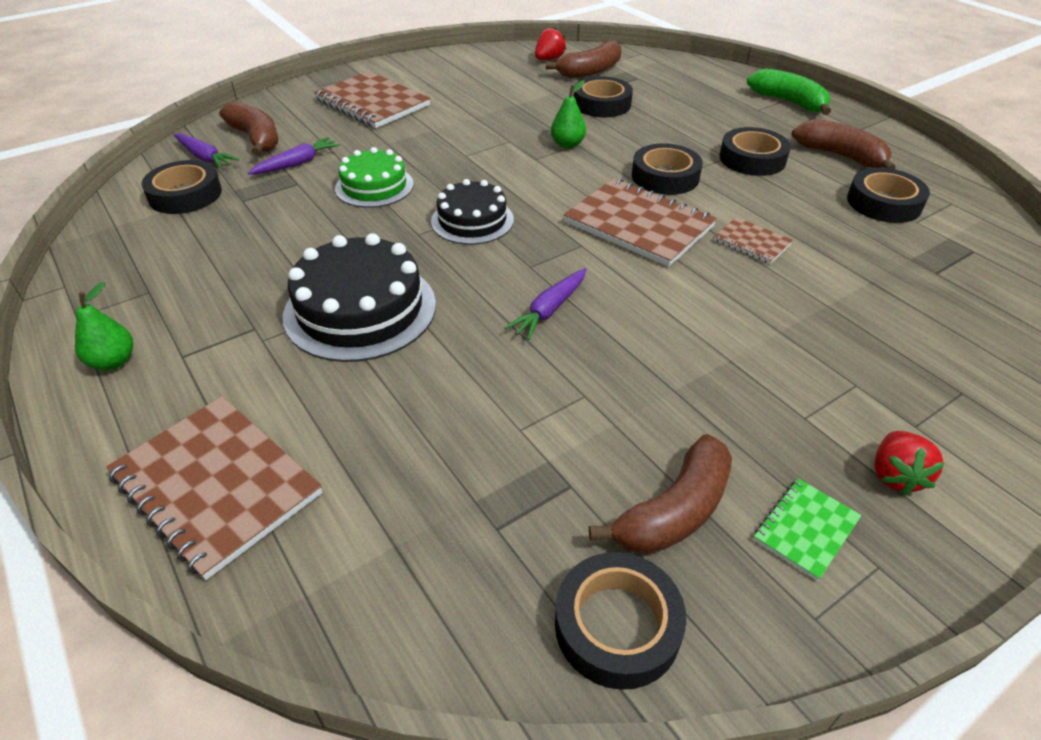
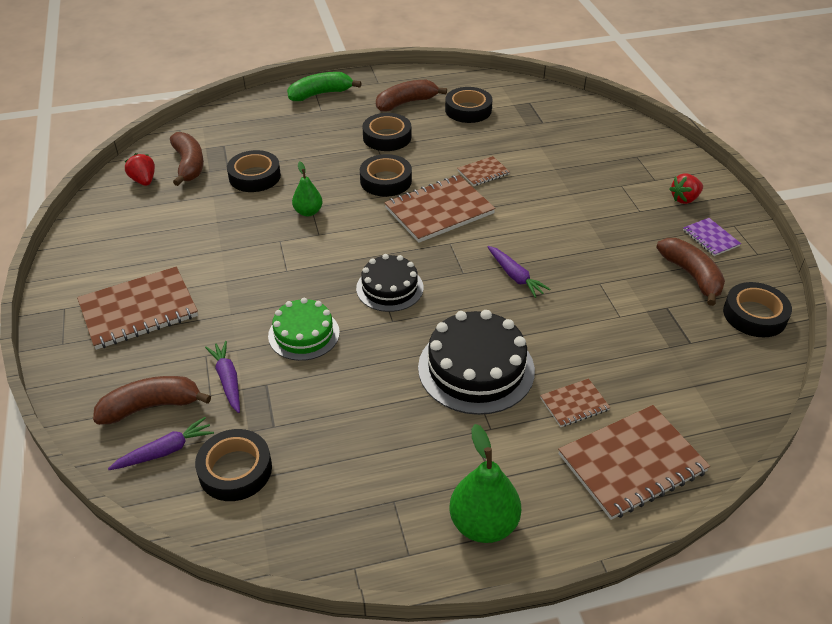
camera: 70 degrees left, 0 degrees up
green pear [75,282,133,371] -> green pear [450,424,521,543], size x1.65
green notebook [753,478,862,581] -> purple notebook [683,218,741,256]
red strawberry [874,431,945,495] -> red strawberry turned 120 degrees clockwise [670,173,703,204]
none -> brown notebook [540,378,611,427]

